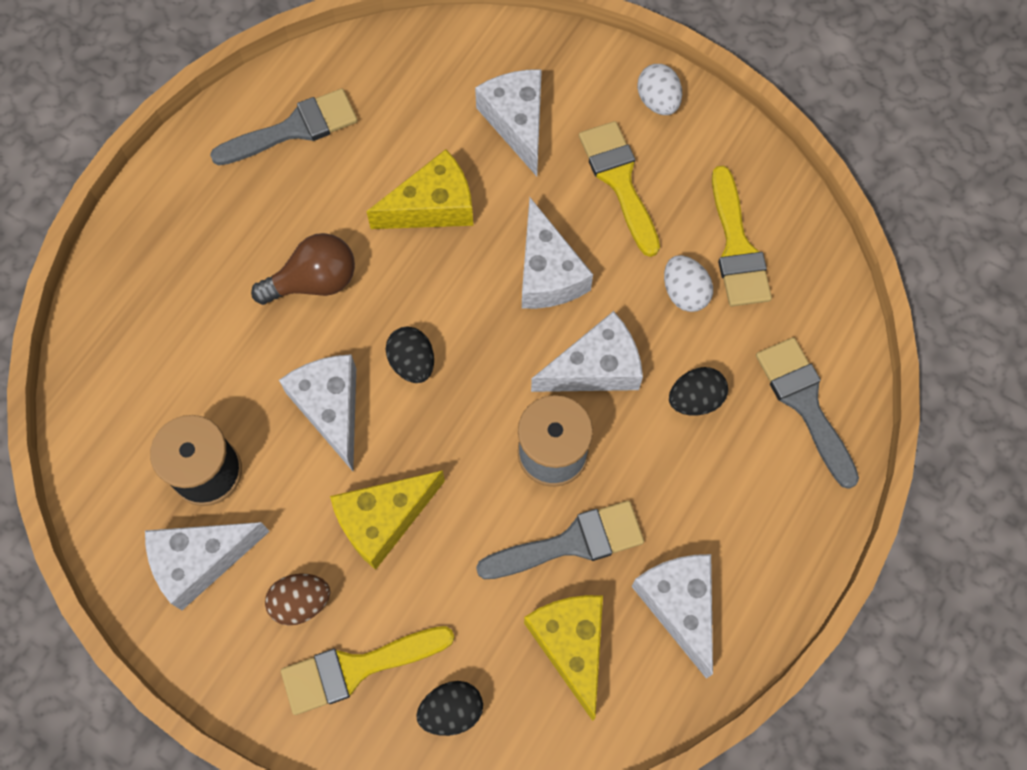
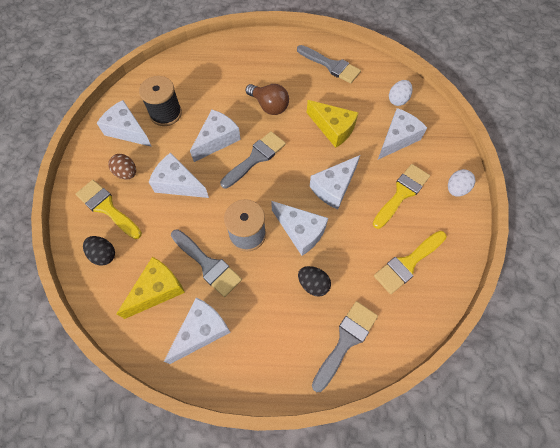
camera: 60 degrees right, 5 degrees down
yellow cheese [330,470,445,570] -> white cheese [149,153,209,198]
black egg [386,327,434,383] -> grey brush [220,131,286,189]
white egg [664,255,713,312] -> white egg moved to [389,80,412,106]

